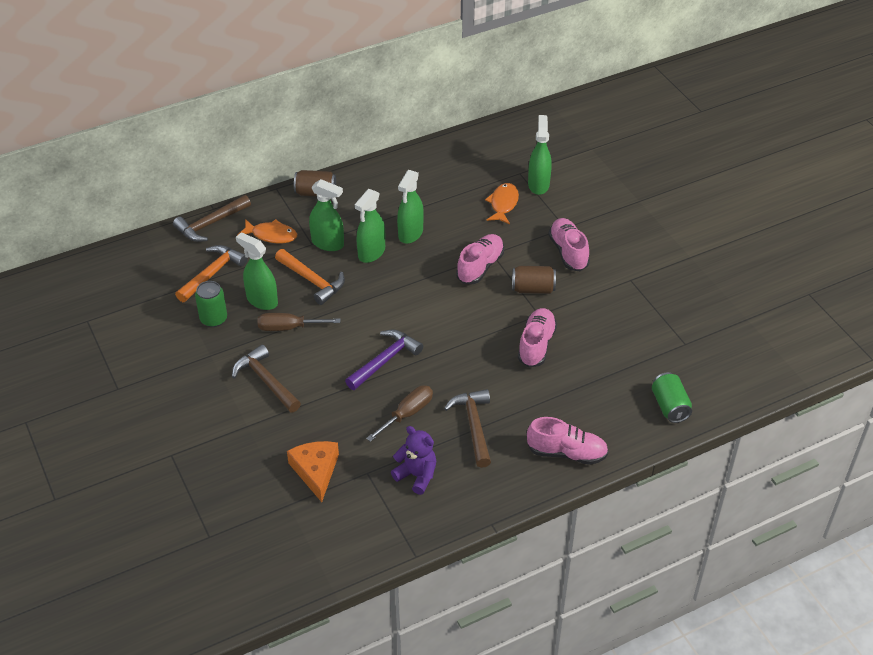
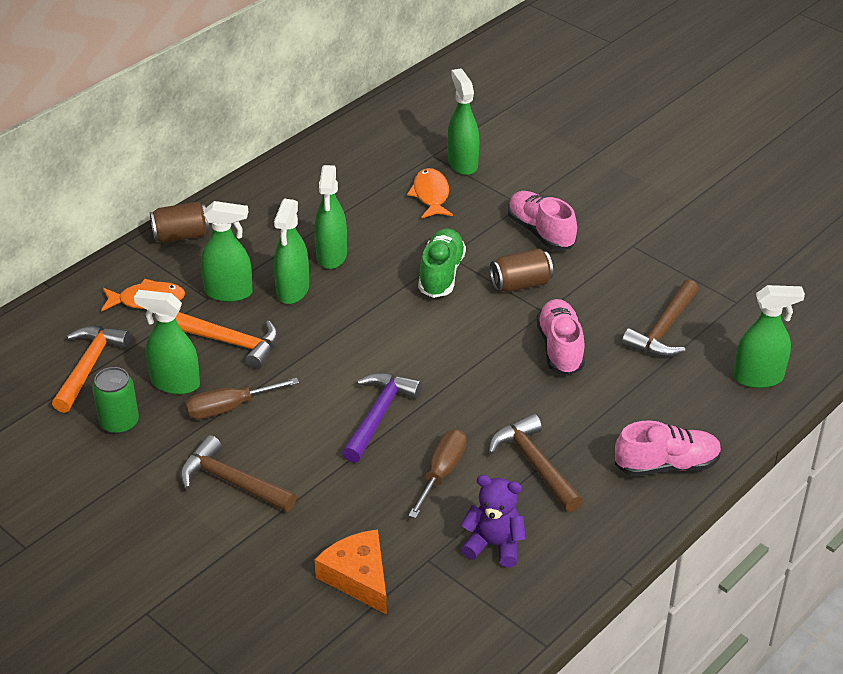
camera: 20 degrees left, 5 degrees down
brown hammer [173,195,251,242] -> brown hammer moved to [622,279,699,357]
pink shoe [456,234,504,284] -> green shoe [418,228,466,298]
green can [652,372,692,423] -> green spray bottle [733,285,805,388]

